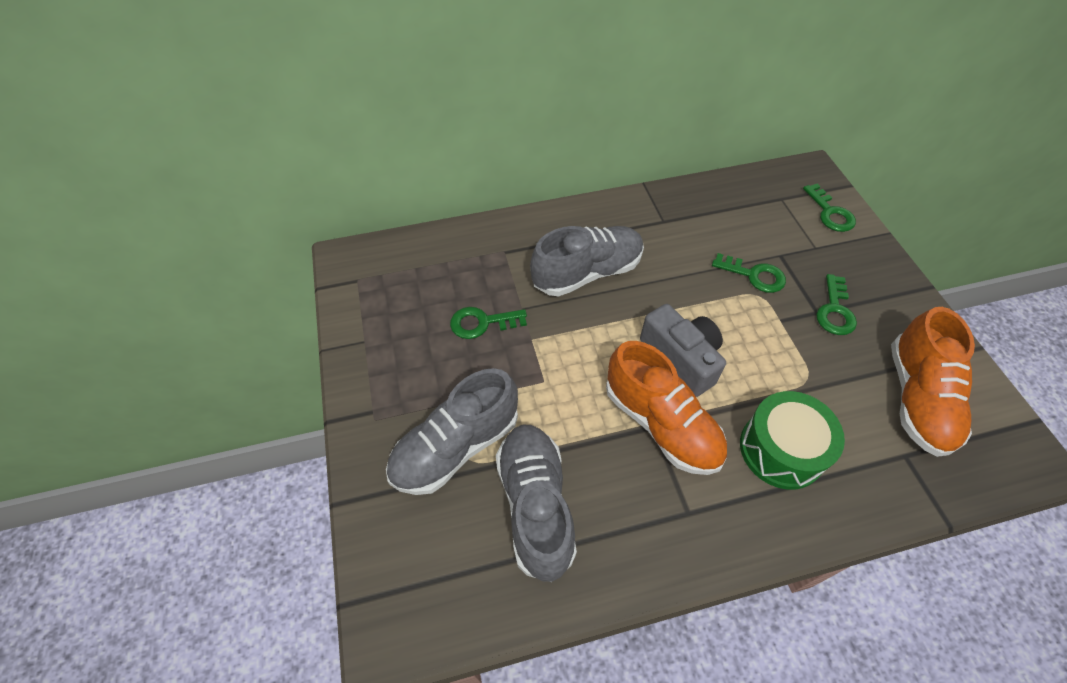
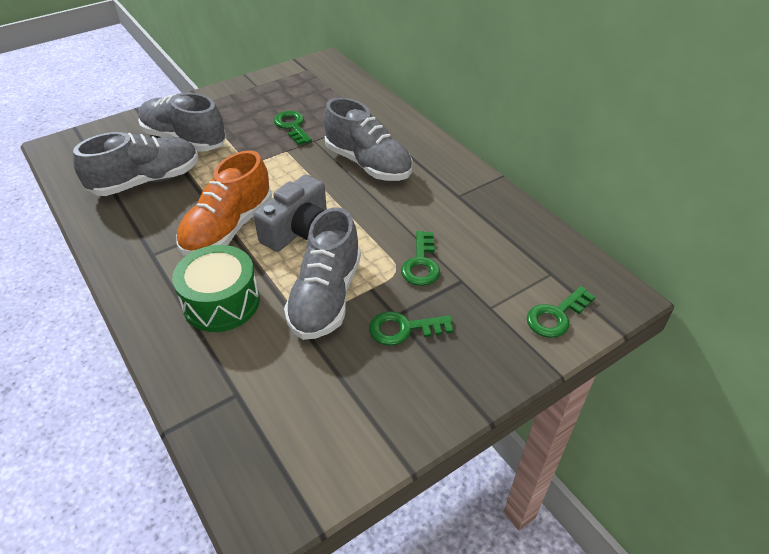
camera: 70 degrees right, 10 degrees down
orange shoe [891,307,975,457] -> none
none -> grey shoe [284,207,361,340]

